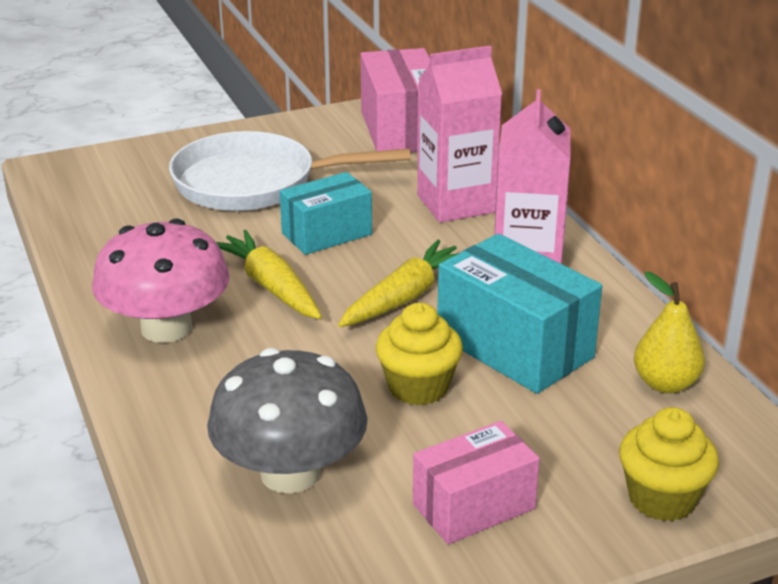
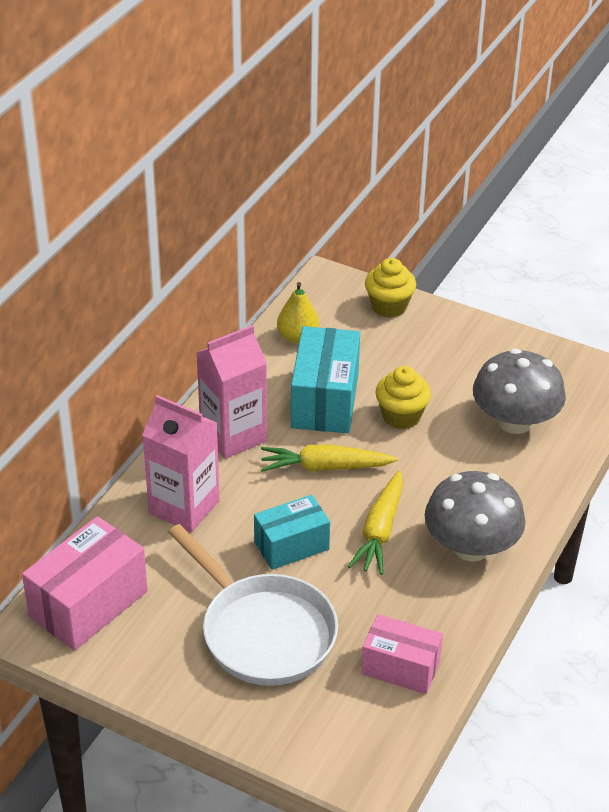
camera: 130 degrees left, 10 degrees up
pink mushroom [92,219,230,343] -> grey mushroom [425,471,526,561]
turquoise box [280,172,372,255] -> turquoise box turned 45 degrees counterclockwise [254,495,330,570]
pink box [413,421,540,544] -> pink box moved to [361,614,443,694]

